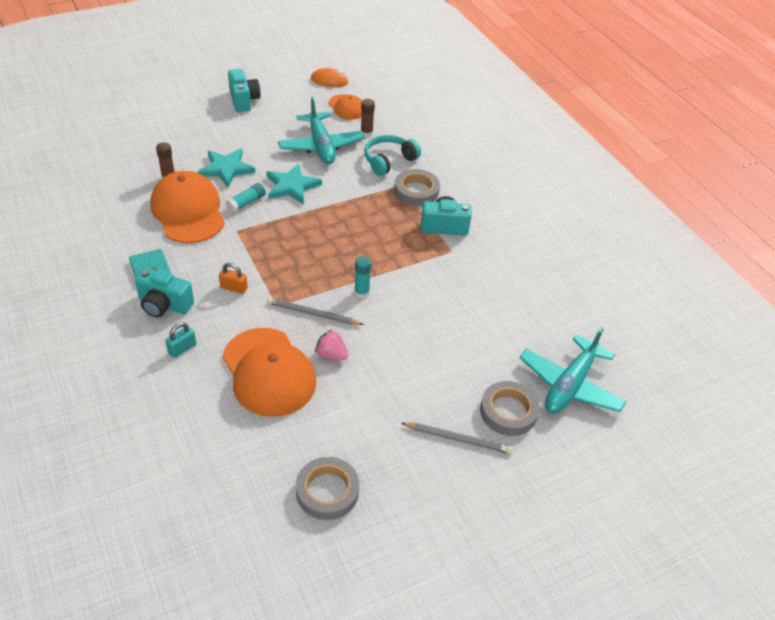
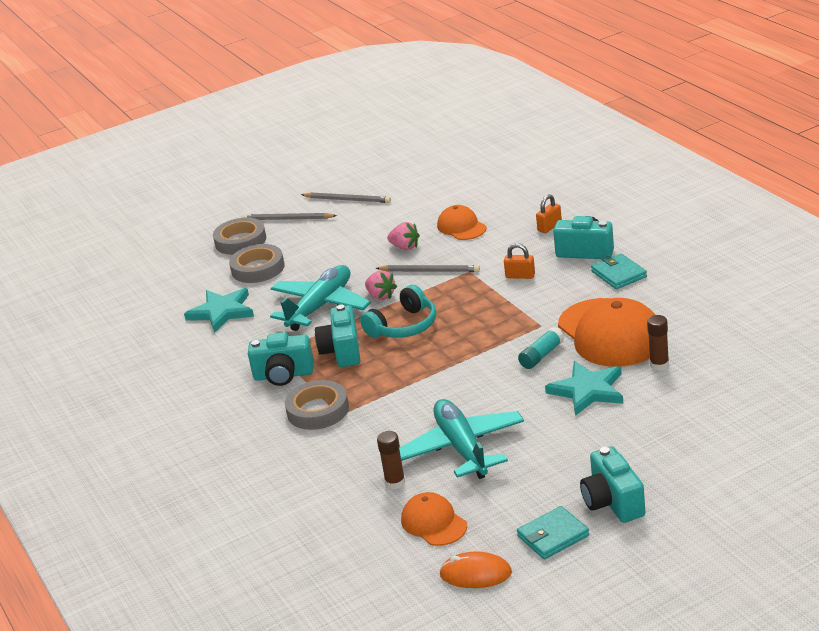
camera: 175 degrees left, 15 degrees down
turquoise padlock [165,322,196,358] -> orange padlock [536,194,562,233]
orange cap [222,328,316,417] -> orange cap [437,205,486,240], size x0.53
turquoise star [266,163,322,204] -> turquoise star moved to [184,288,254,333]
grey tape [296,457,359,520] -> grey tape moved to [229,244,285,283]
turquoise glue stick [354,256,372,298] -> pink strawberry [365,271,397,300]
turquoise headphones [364,135,421,176] -> turquoise headphones moved to [360,285,436,338]
turquoise plane [519,326,626,413] -> turquoise plane moved to [270,265,371,331]
none -> grey pencil [301,192,391,203]
none -> turquoise camera [315,304,360,367]
none -> turquoise wallet [517,506,589,559]

